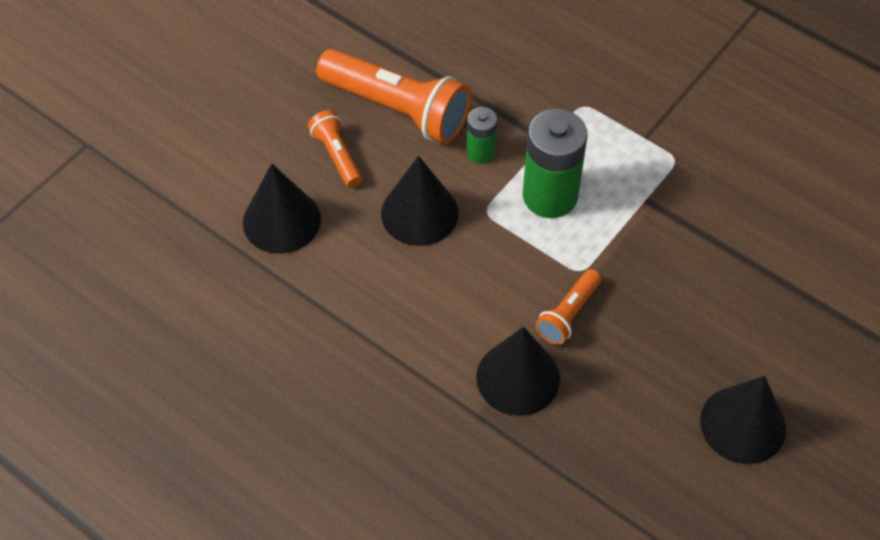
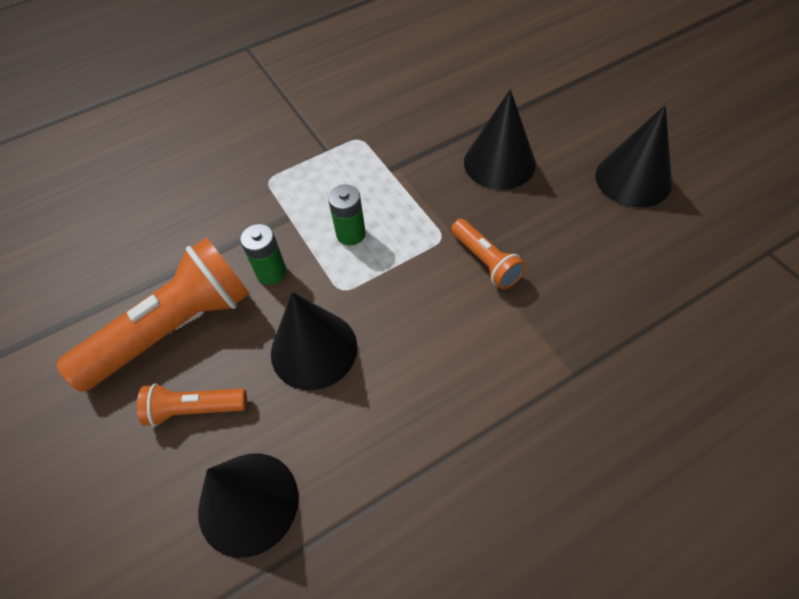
camera: 65 degrees left, 0 degrees up
black cone [476,327,560,416] -> black cone moved to [464,89,536,190]
green battery [523,109,588,218] -> green battery [328,185,366,246], size x0.53

